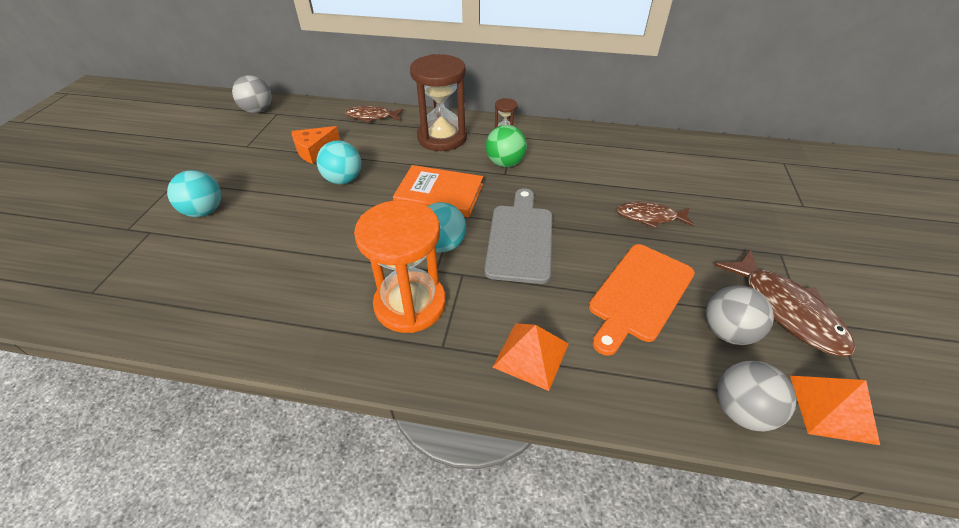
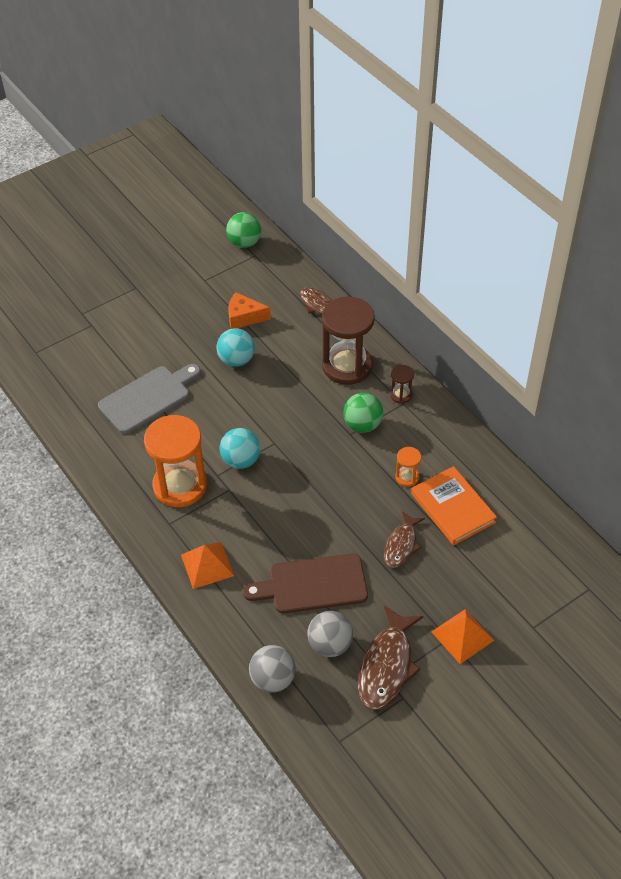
camera: 45 degrees right, 5 degrees up
turquoise ball [167,170,221,217] -> none
grey ball [232,75,272,113] -> green ball [226,212,261,248]
orange book [393,165,483,218] -> orange book moved to [411,466,497,545]
grey cutting board [484,188,552,284] -> grey cutting board moved to [98,364,201,434]
orange cutting board [589,244,695,356] -> brown cutting board [243,553,368,613]
brown fish [617,201,694,228] -> brown fish turned 120 degrees counterclockwise [384,511,425,568]
orange pyramid [790,376,880,445] -> orange pyramid moved to [432,609,494,664]
none -> orange hourglass [396,447,421,487]

